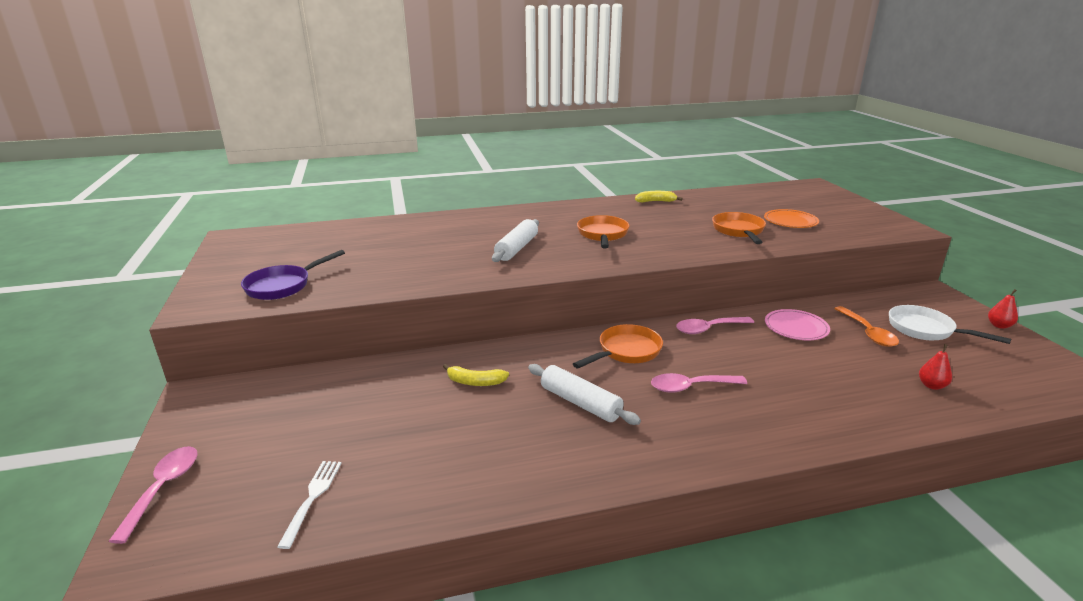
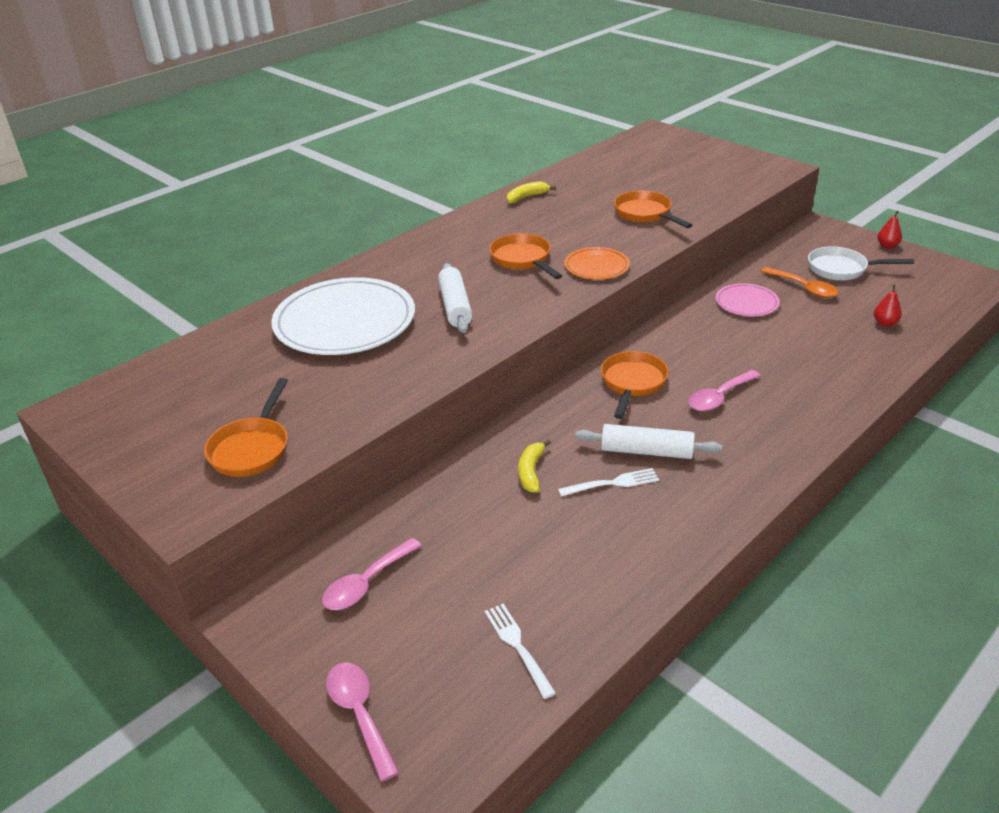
camera: 30 degrees left, 10 degrees up
purple pan [241,250,345,300] -> orange pan [204,378,288,477]
yellow banana [443,364,509,386] -> yellow banana turned 120 degrees clockwise [518,439,551,493]
pink spoon [676,317,754,334] -> pink spoon moved to [322,538,422,610]
orange plate [764,209,819,228] -> orange plate moved to [564,247,630,280]
none -> white plate [271,277,415,355]
none -> white fork [558,468,659,497]

